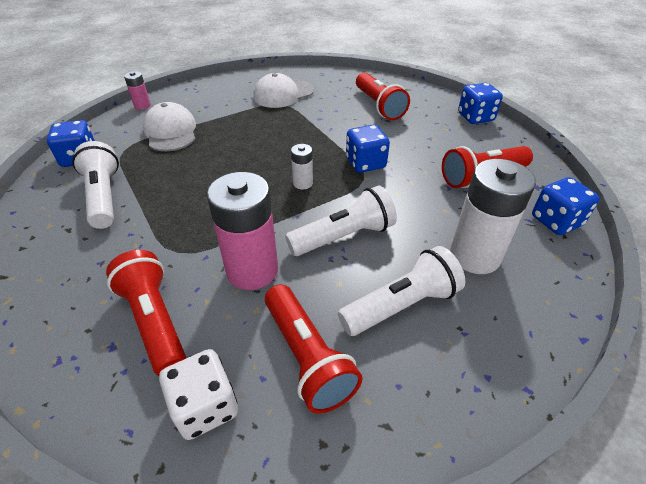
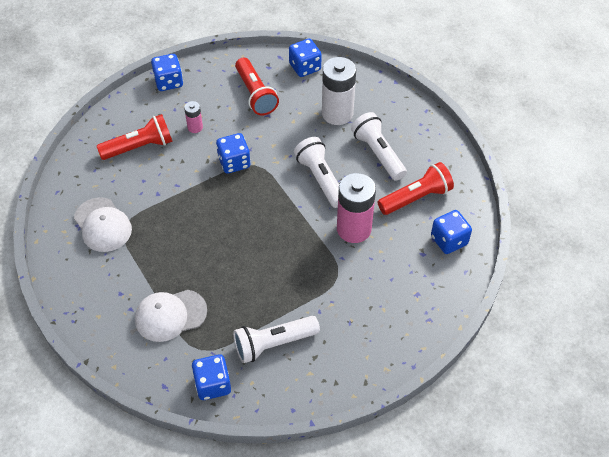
camera: 90 degrees left, 10 degrees up
red flashlight [106,250,186,376] -> none
pink battery [124,71,151,110] -> pink battery moved to [184,101,203,133]
white dice [159,349,238,440] -> blue dice [431,210,472,254]
white battery [291,144,313,189] -> none

